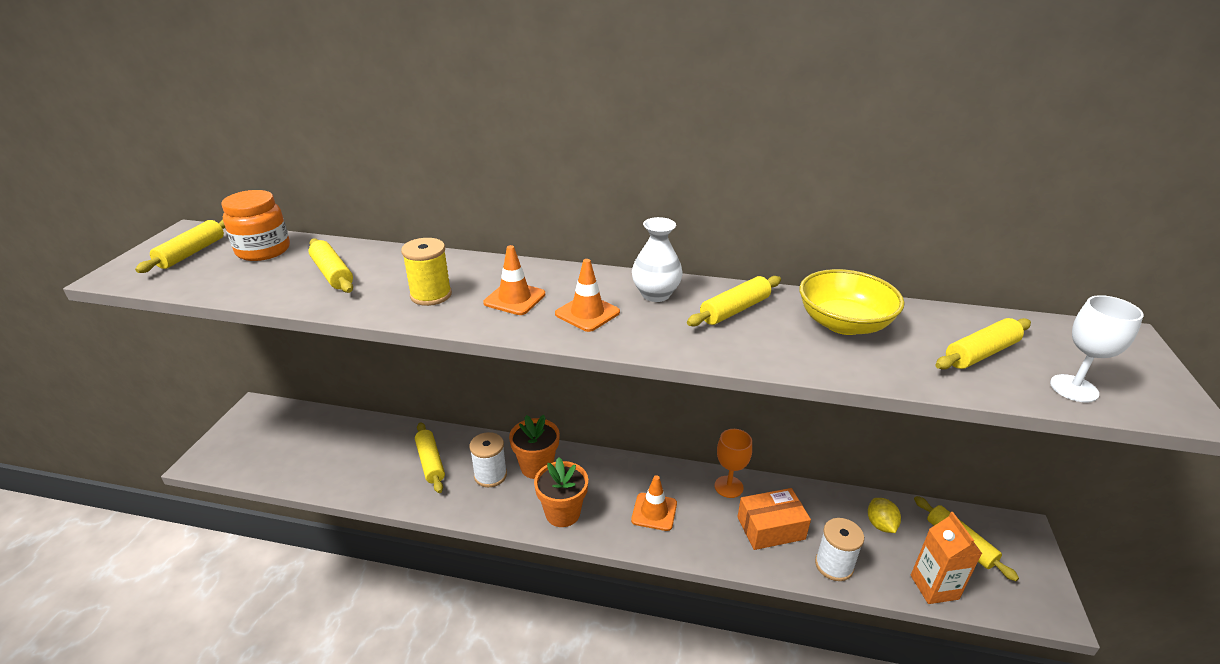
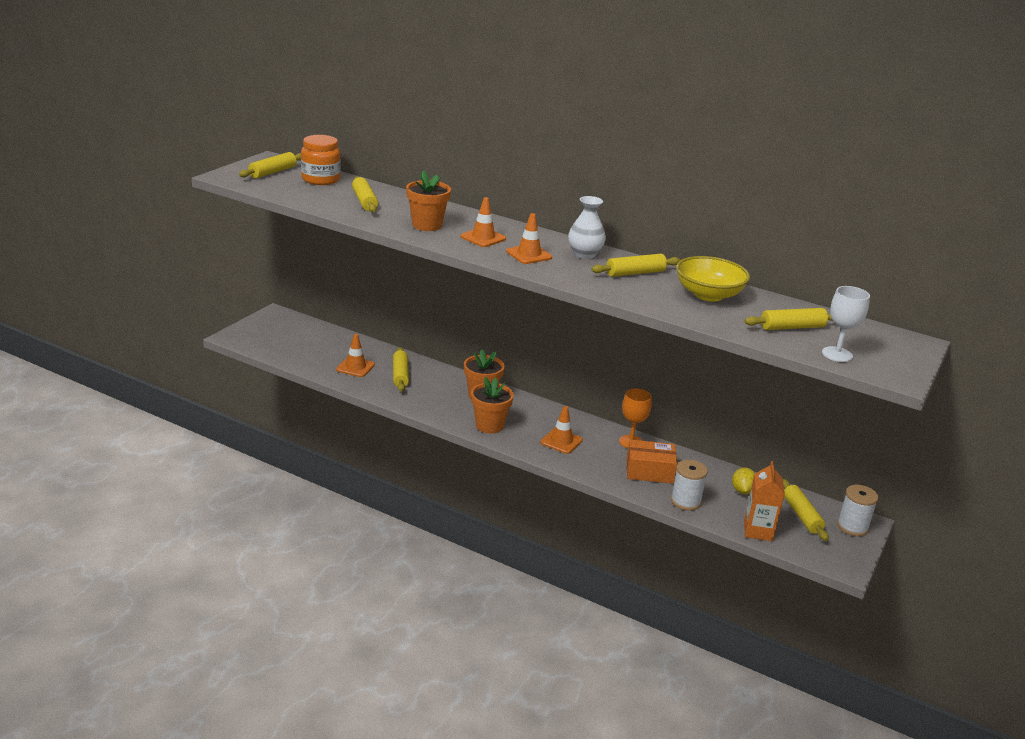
camera: 15 degrees right, 5 degrees down
yellow spool [401,238,452,306] -> orange flower pot [406,170,451,231]
white spool [469,432,507,487] -> white spool moved to [837,485,879,536]
none -> orange traffic cone [336,334,375,377]

